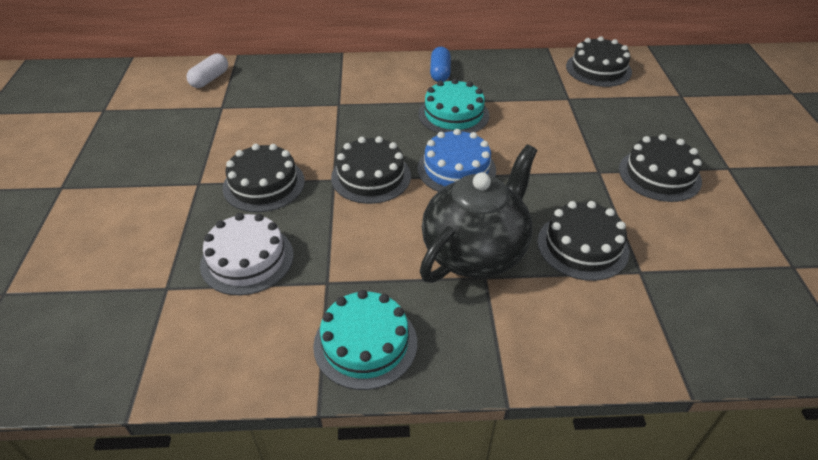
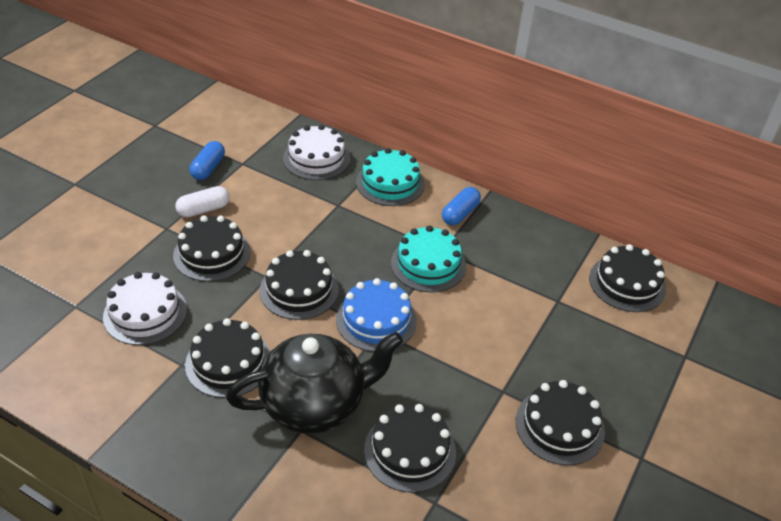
camera: 30 degrees right, 0 degrees up
white capsule [187,54,228,88] -> white capsule moved to [175,186,229,217]
turquoise cake [313,290,417,390] -> turquoise cake moved to [356,148,425,206]
none -> black cake [185,318,270,398]
none -> blue capsule [190,141,225,180]
none -> white cake [283,125,350,180]

